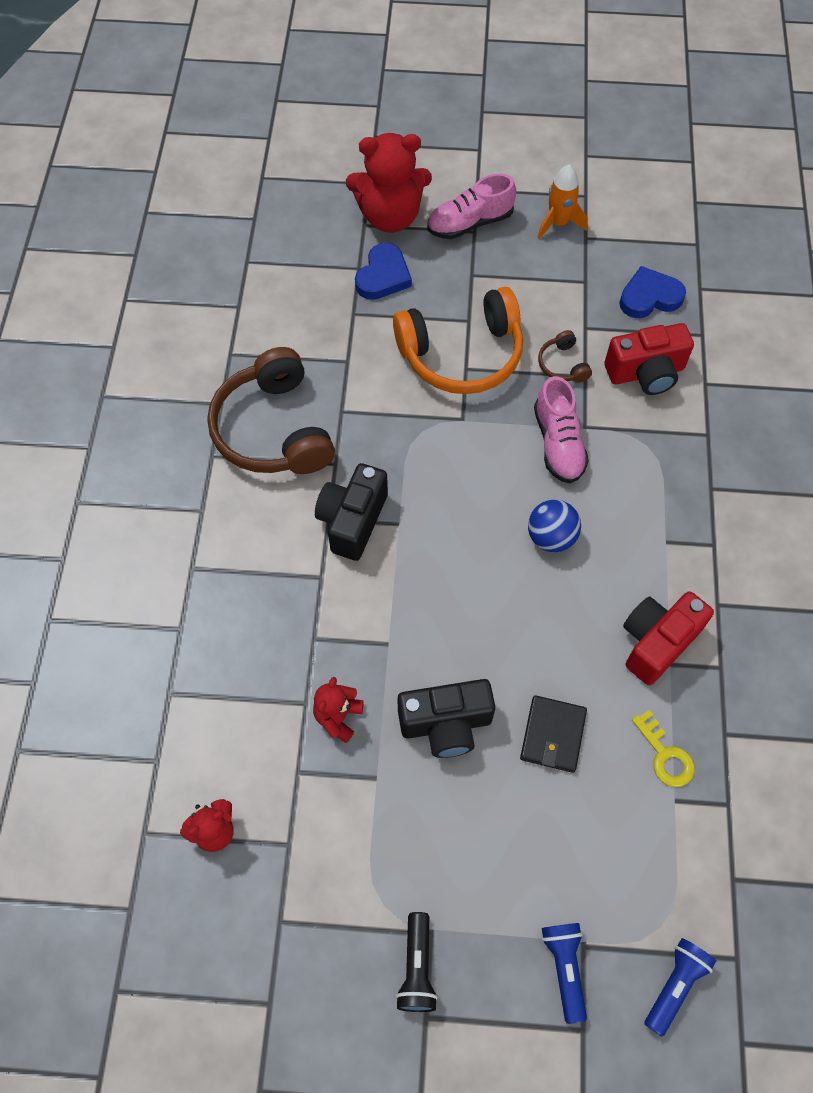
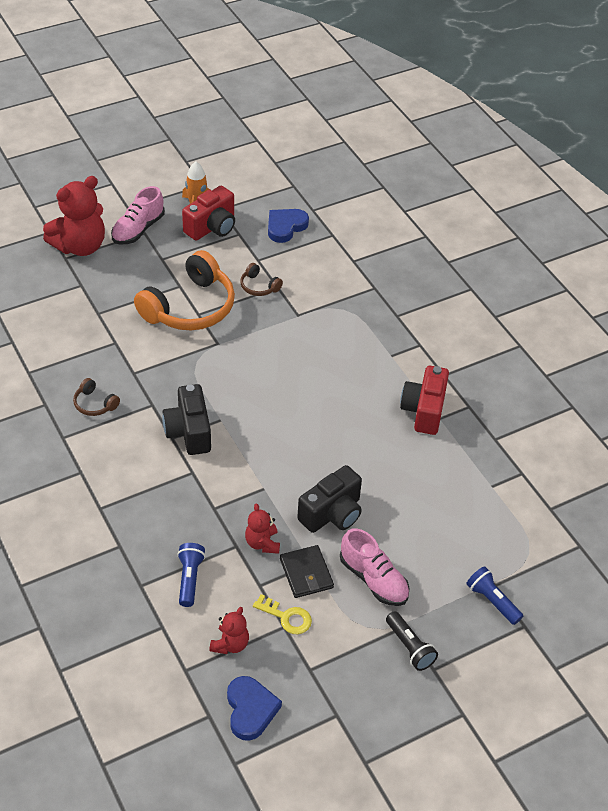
camera: 35 degrees left, 15 degrees down
brown headphones [207,347,335,474] -> brown headphones [73,378,120,416], size x0.43
blue heart [355,243,412,300] -> blue heart moved to [227,676,282,741]
black wallet [520,695,587,773] -> black wallet moved to [280,545,334,598]
blue ball [528,500,581,552] -> none
pink shoe [534,376,589,483] -> pink shoe moved to [340,528,410,606]
red camera [604,323,694,395] -> red camera moved to [182,186,235,240]
yellow key [632,710,695,787] -> yellow key moved to [253,594,312,634]
blue flashlight [645,938,716,1037] -> blue flashlight moved to [177,543,206,607]

